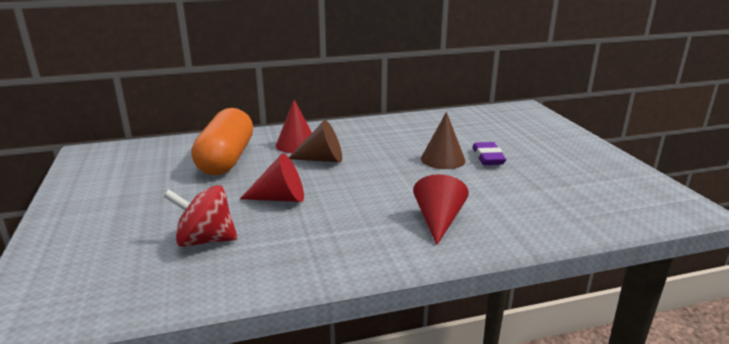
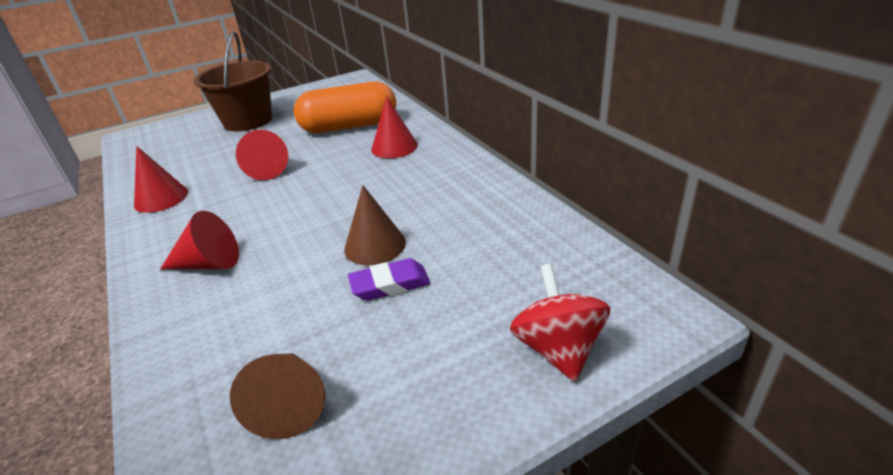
camera: 80 degrees right, 10 degrees up
red spinning top [163,185,238,247] -> red spinning top moved to [510,264,610,382]
brown cone [289,120,342,162] -> brown cone moved to [230,353,325,439]
none -> red cone [134,146,188,213]
none -> brown bucket [194,31,272,131]

